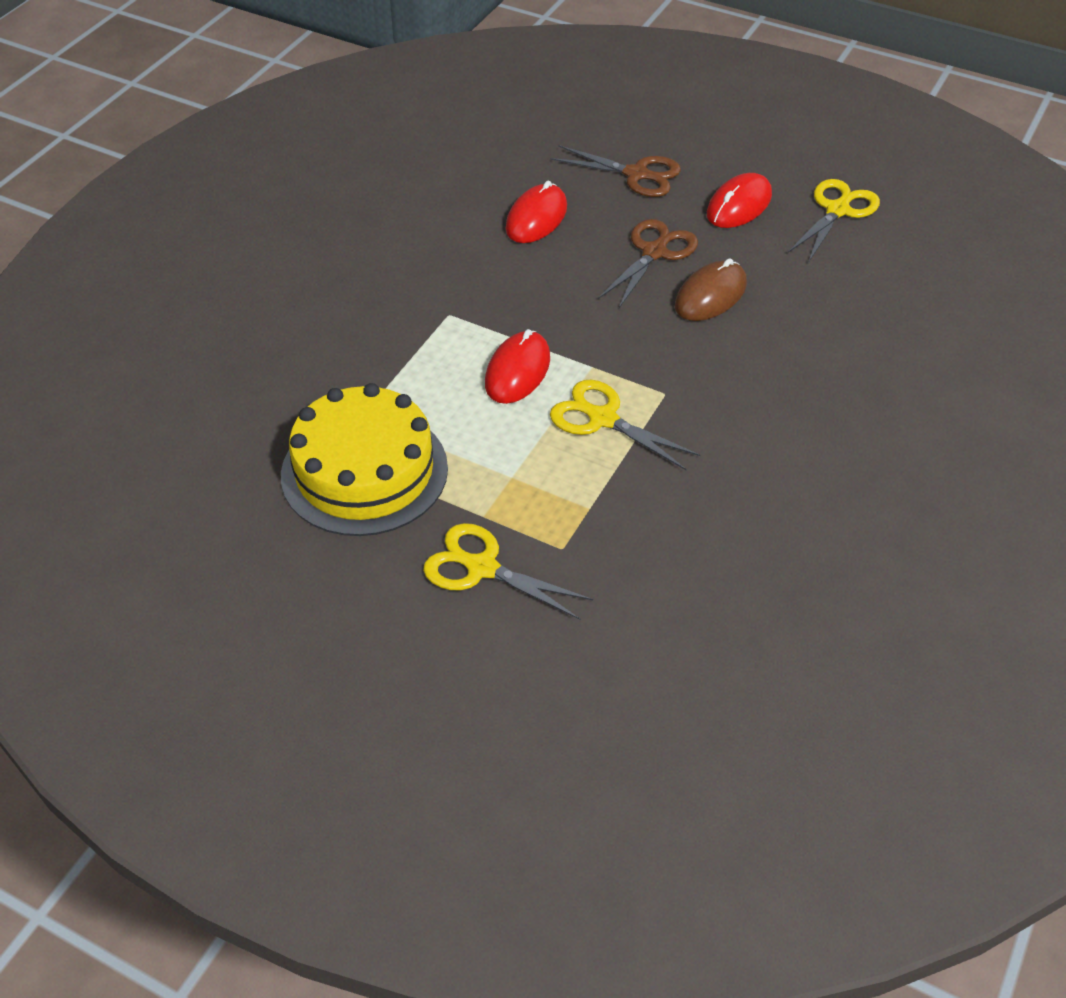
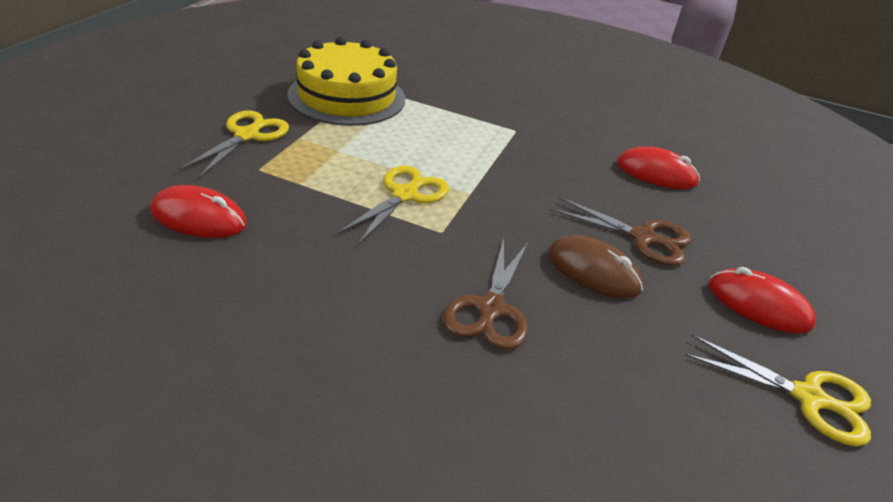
camera: 80 degrees right, 10 degrees down
red mouse [485,329,550,404] -> red mouse moved to [151,185,247,238]
brown scissors [551,145,681,197] -> brown scissors moved to [443,239,528,350]

